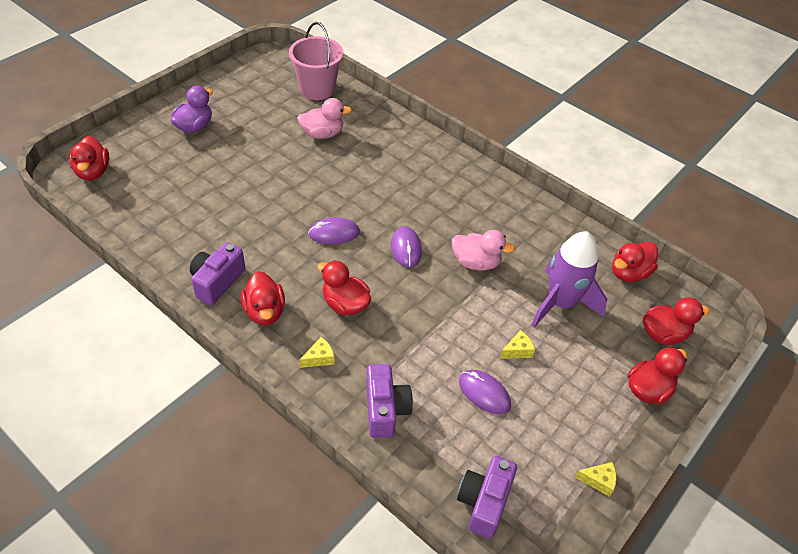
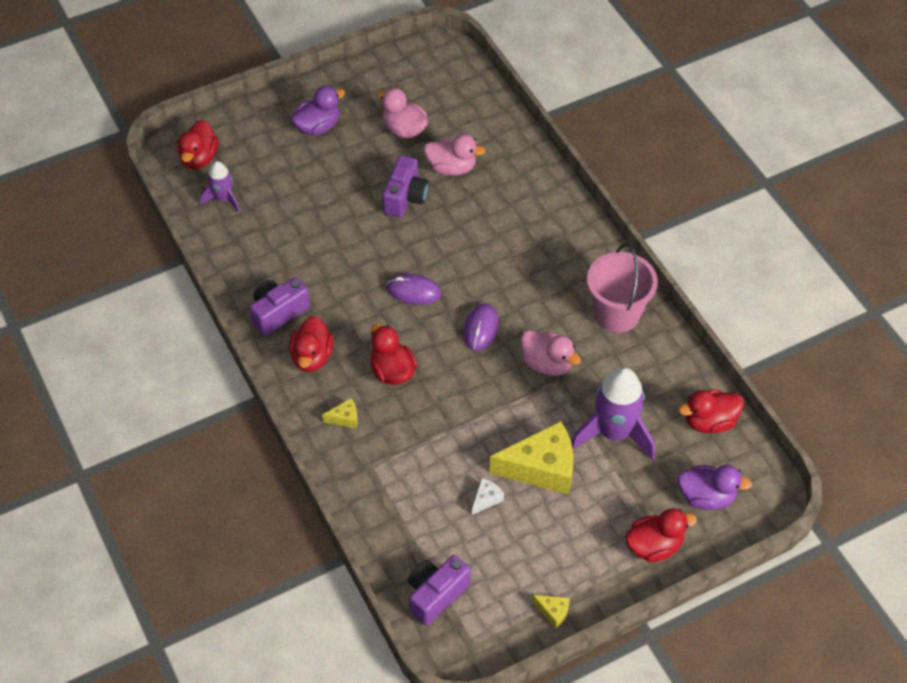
camera: 25 degrees right, 5 degrees up
pink bucket [289,22,343,100] -> pink bucket moved to [587,243,658,333]
purple camera [366,364,413,438] -> purple camera moved to [383,155,429,218]
purple mouse [459,370,511,414] -> white cheese [472,478,504,515]
yellow cheese [500,330,535,359] -> yellow cheese [490,421,573,495], size x2.32
red duck [643,297,710,345] -> purple duck [678,465,752,510]
none -> purple rocket [200,161,240,213]
none -> pink duck [376,88,428,138]

